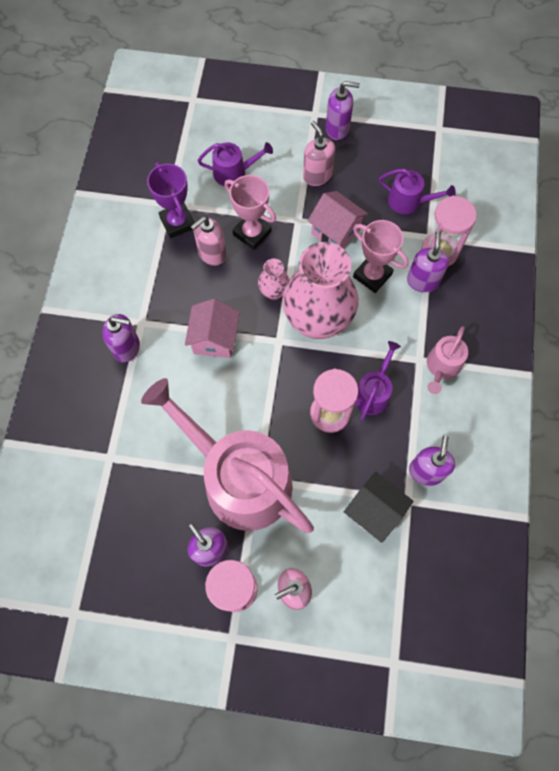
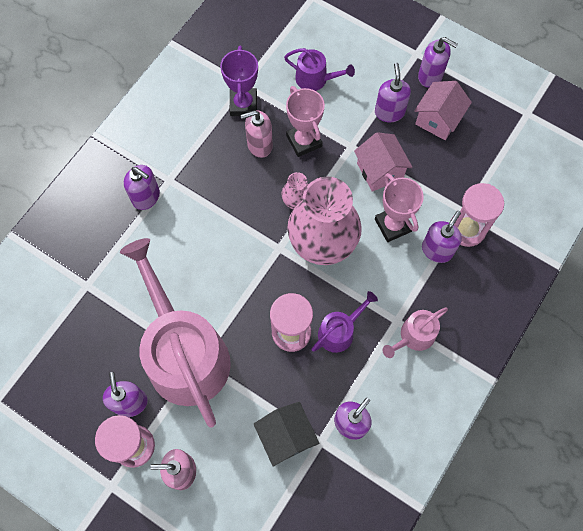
camera: 25 degrees right, 0 degrees up
pink house [185,299,240,358] -> pink house moved to [414,81,472,140]
pink soap dispenser [303,121,335,186] -> purple soap dispenser [375,63,411,122]
purple watering can [379,169,456,214] -> none

